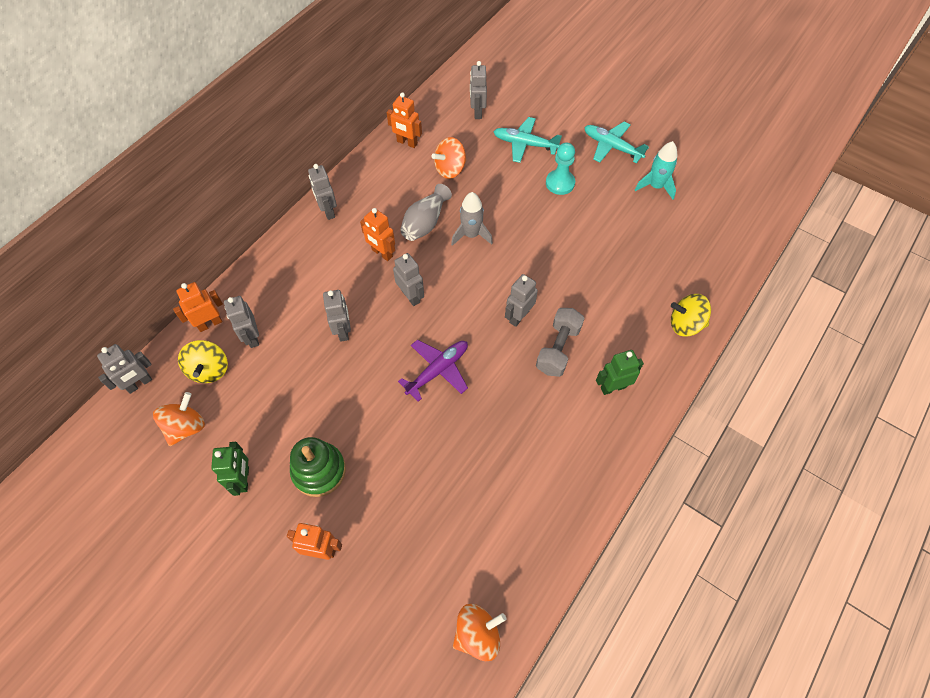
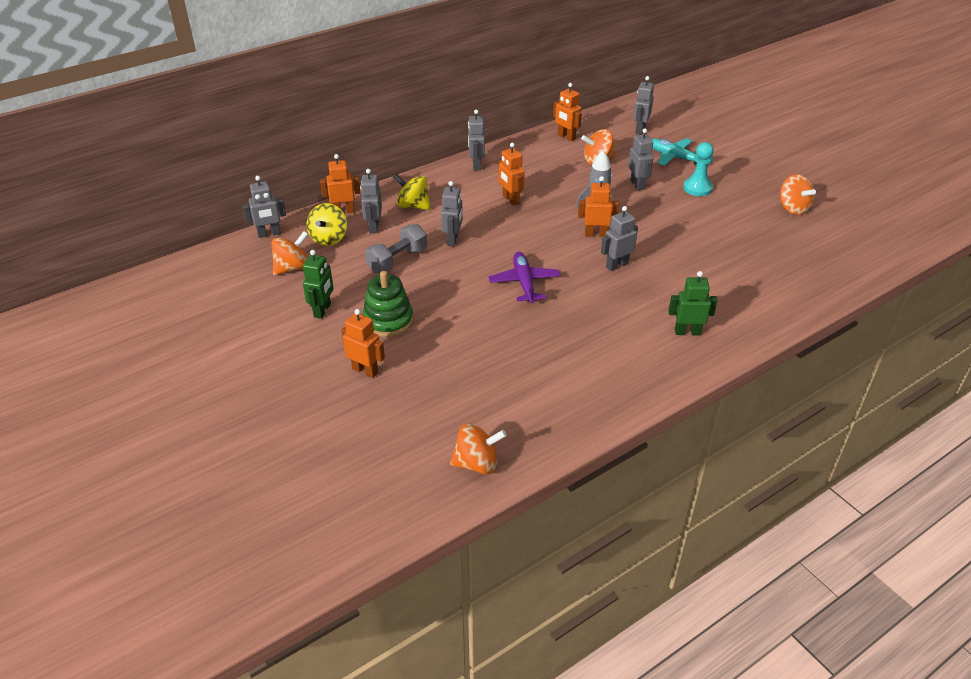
camera: 20 degrees right, 20 degrees down
grey robot [393,253,424,306] -> grey robot moved to [628,128,653,191]
purple plane [398,340,468,402] -> purple plane turned 75 degrees counterclockwise [489,252,560,303]
grey vase [400,184,452,241] -> none
grey dumbbell [536,308,584,377] -> grey dumbbell moved to [365,224,427,273]
turquoise plane [584,122,649,163] -> none
turquoise rocket [635,141,678,199] -> orange spinning top [780,174,816,215]
yellow spinning top [671,294,711,336] -> yellow spinning top moved to [393,174,431,210]
none -> orange robot [578,176,619,237]

